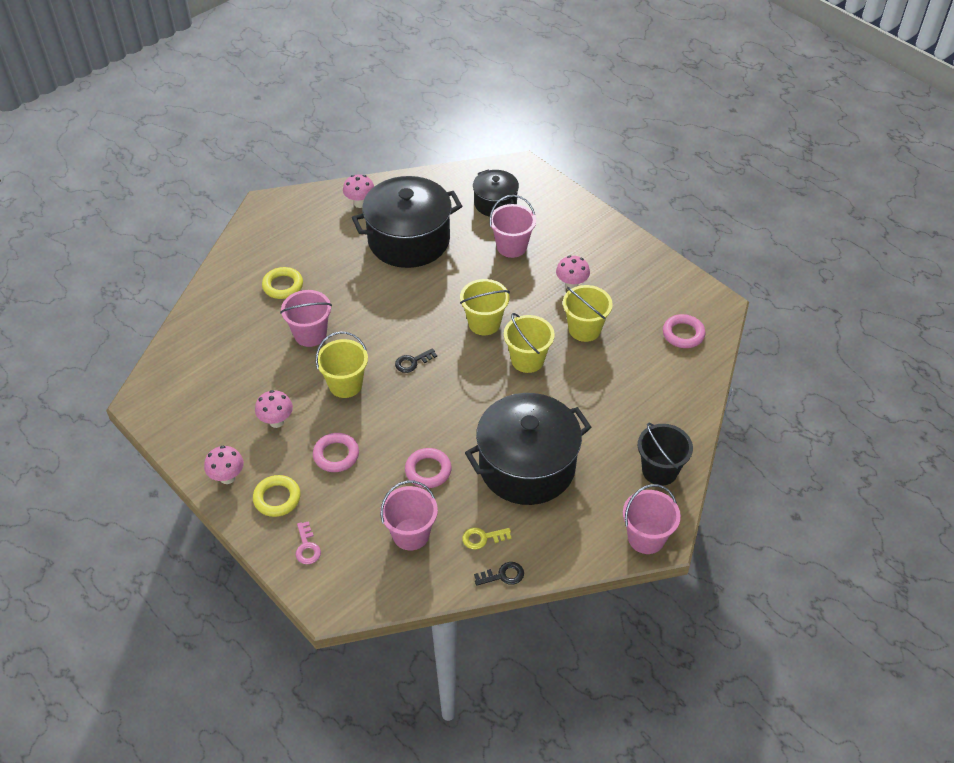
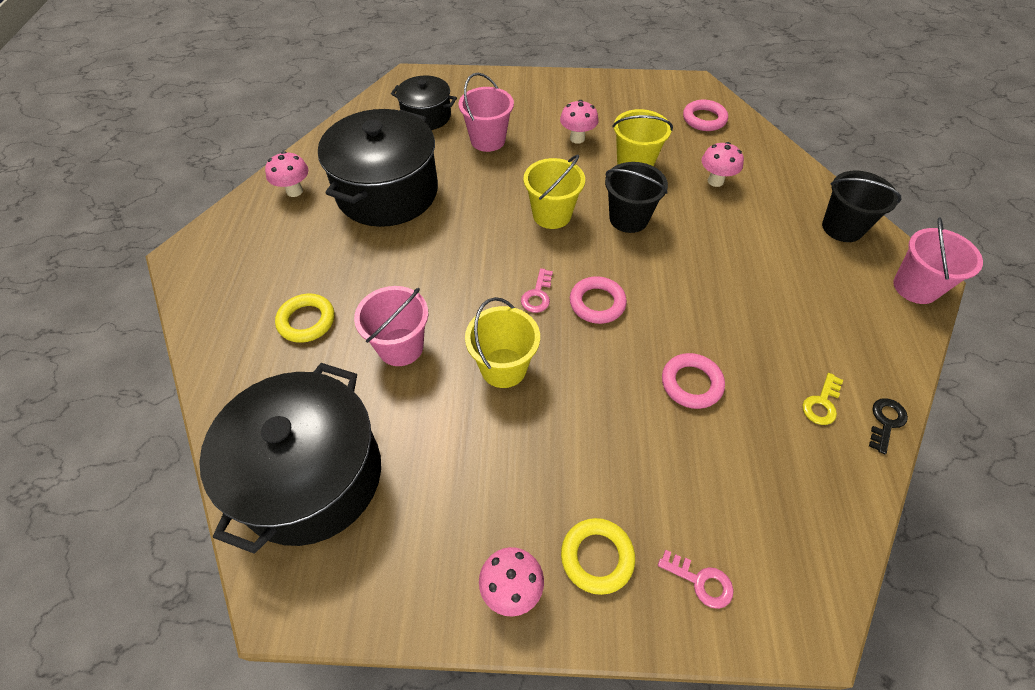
camera: 45 degrees left, 5 degrees up
pink mushroom [255,390,293,428] -> pink mushroom moved to [702,142,744,187]
pink ring [313,433,359,472] -> pink ring moved to [570,276,627,324]
pink bucket [380,480,438,551] -> none
black key [395,348,437,373] -> pink key [521,268,553,313]
black pot [465,393,592,505] -> black pot moved to [199,363,381,554]
yellow bucket [504,313,555,373] -> black bucket [605,162,668,233]

